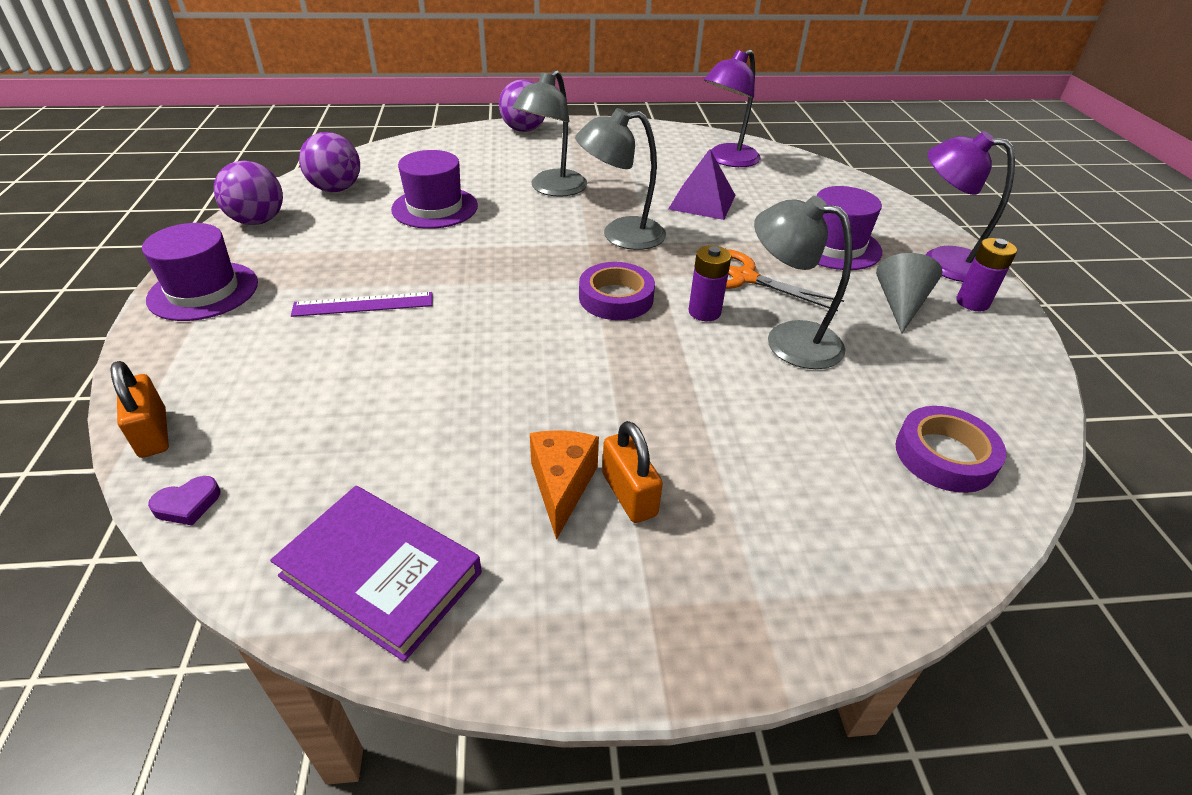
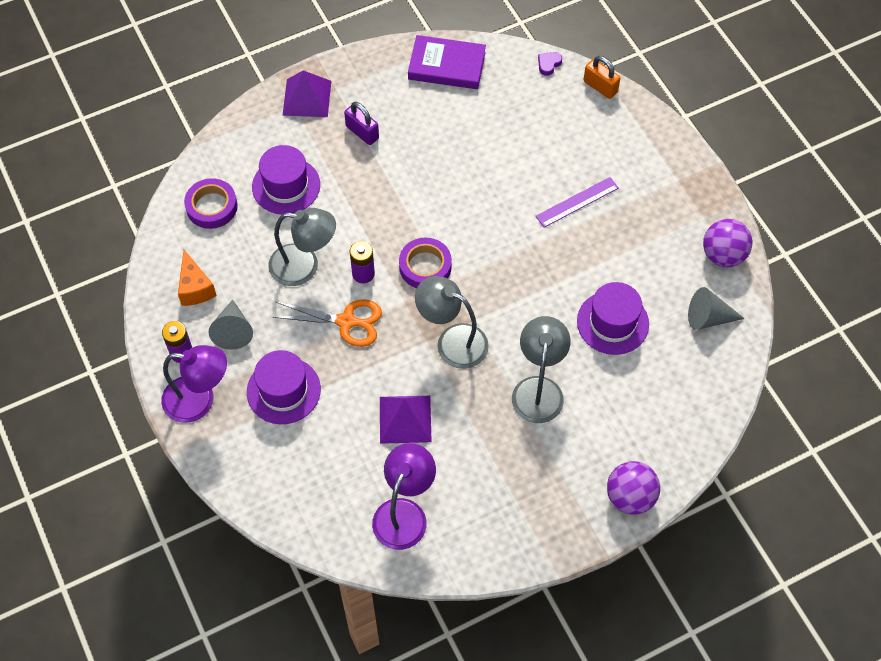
camera: 160 degrees right, 20 degrees up
purple hat [142,223,258,321] -> purple hat moved to [252,145,320,215]
purple ball [299,132,360,192] -> grey cone [688,287,745,330]
orange cheese [530,430,599,540] -> orange cheese moved to [178,250,217,306]
grey lamp [575,108,666,250] -> grey lamp turned 120 degrees counterclockwise [415,276,489,369]
orange padlock [602,421,663,523] -> purple padlock [344,102,379,145]
none -> purple pyramid [282,70,331,117]

